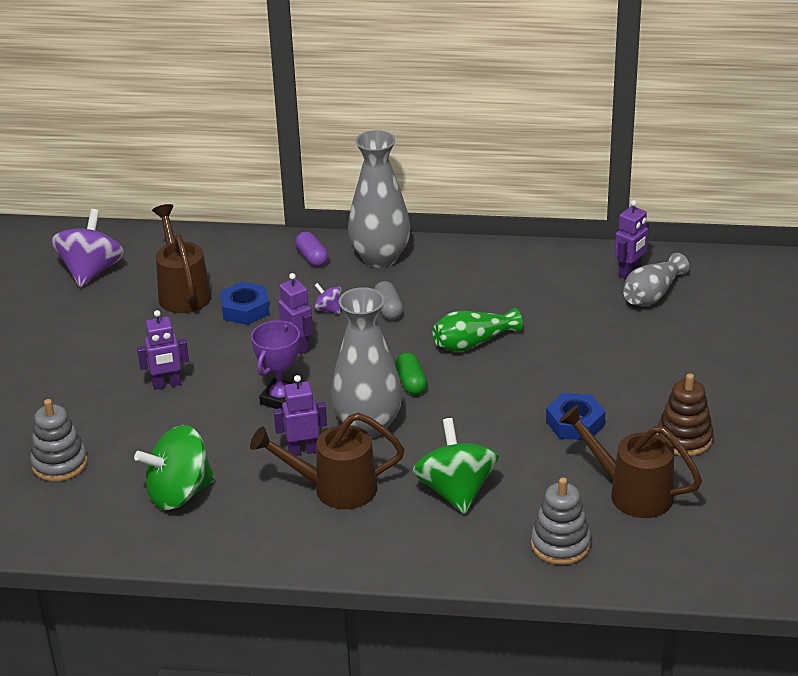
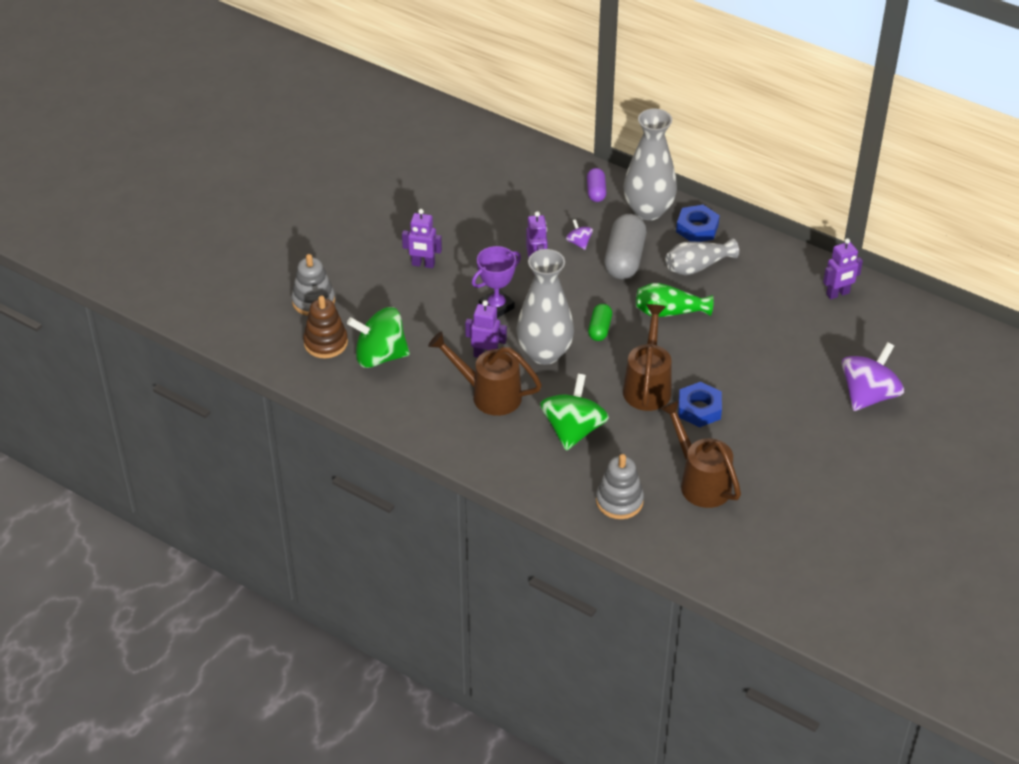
camera: 25 degrees right, 10 degrees up
purple spinning top [51,209,124,287] -> purple spinning top moved to [842,342,904,411]
brown watering can [152,204,211,313] -> brown watering can moved to [623,304,671,411]
blue nut [220,282,270,325] -> blue nut moved to [676,205,720,242]
grey capsule [374,281,403,320] -> grey capsule [604,214,646,279], size x1.84
grey vase [623,253,689,306] -> grey vase moved to [666,238,739,275]
brown stacking toy [657,373,713,456] -> brown stacking toy moved to [303,296,348,358]

